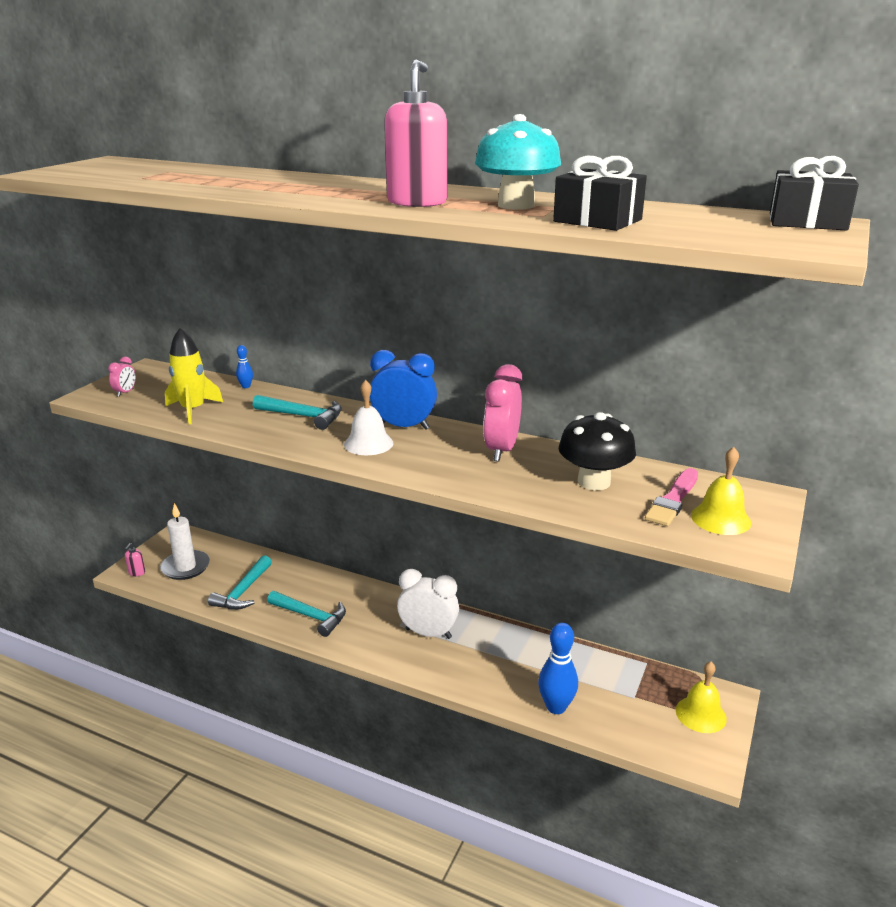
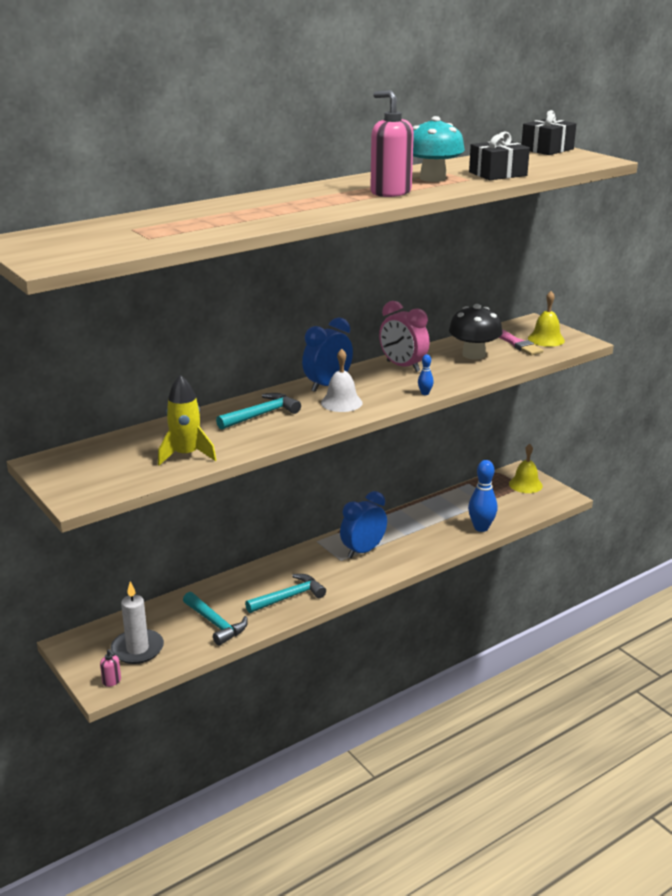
camera: 60 degrees left, 0 degrees up
pink clock [108,357,136,397] -> none
blue bowling pin [236,345,253,388] -> blue bowling pin moved to [418,354,434,395]
white clock [397,569,459,639] -> blue clock [340,491,387,558]

